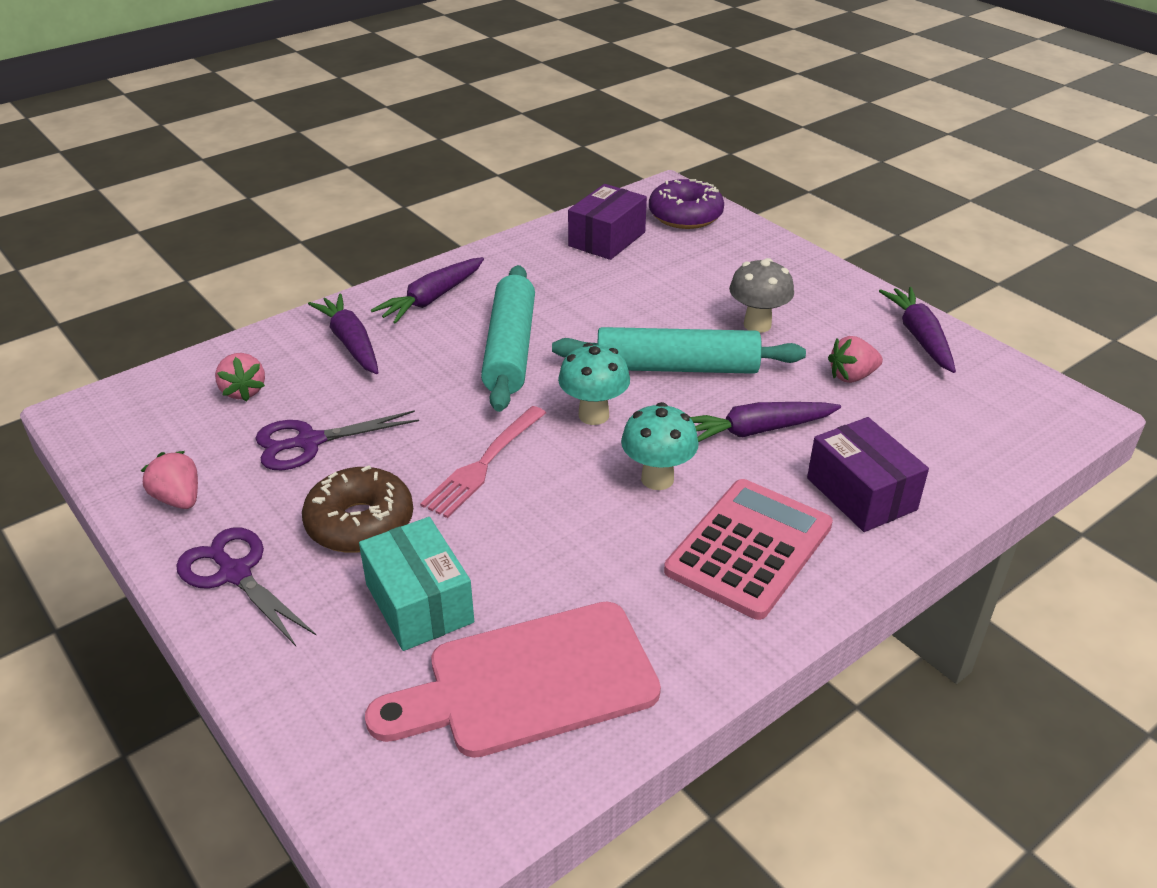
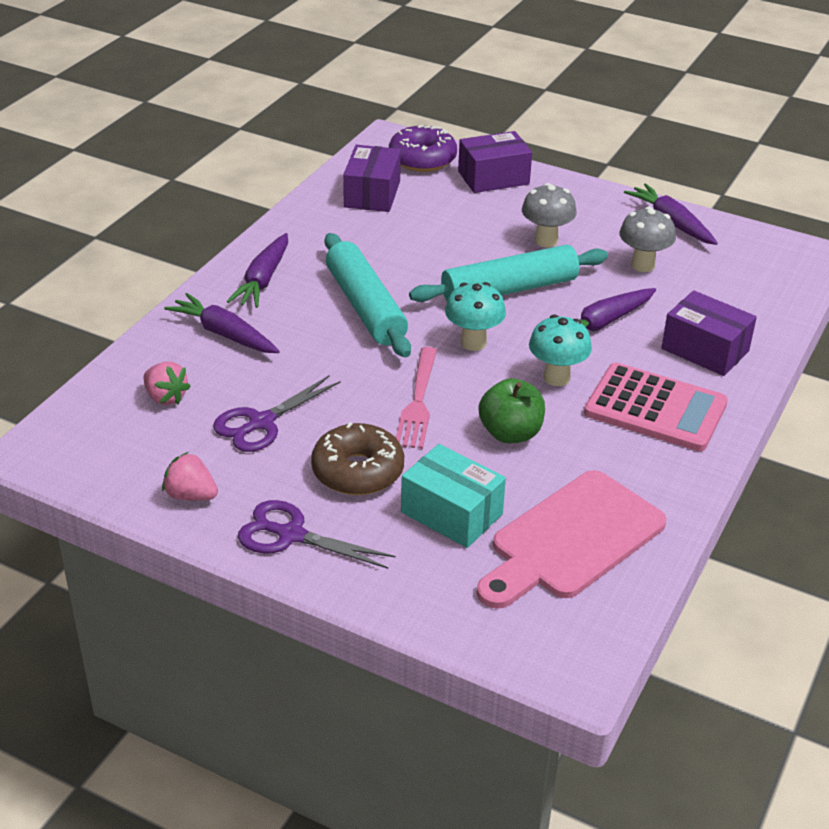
camera: 25 degrees left, 0 degrees up
pink calculator [664,479,833,620] -> pink calculator turned 105 degrees clockwise [584,363,728,451]
pink strawberry [828,336,883,383] -> grey mushroom [619,207,676,272]
none -> purple box [458,131,532,193]
none -> green apple [479,378,545,443]

